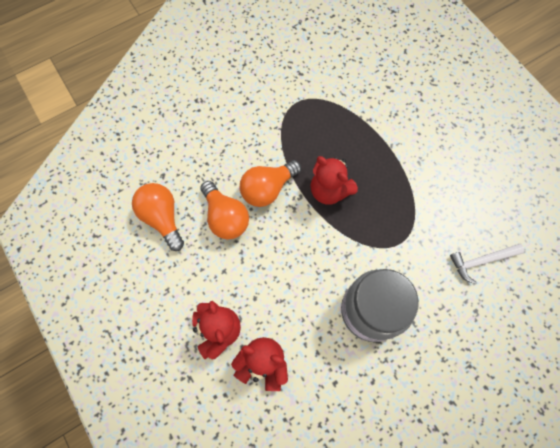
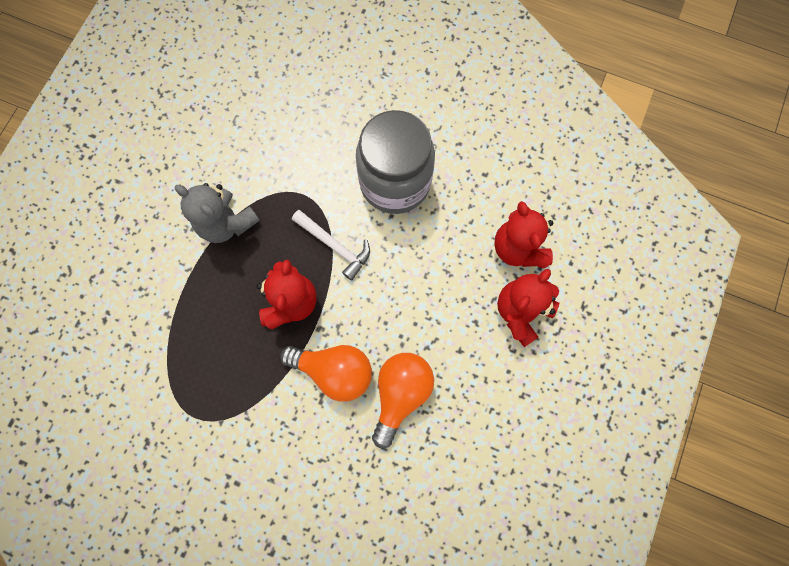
camera: 125 degrees left, 5 degrees up
orange light bulb [132,183,184,251] -> none
white hammer [450,244,524,284] -> white hammer moved to [292,210,370,280]
none -> grey teddy bear [175,183,260,243]

